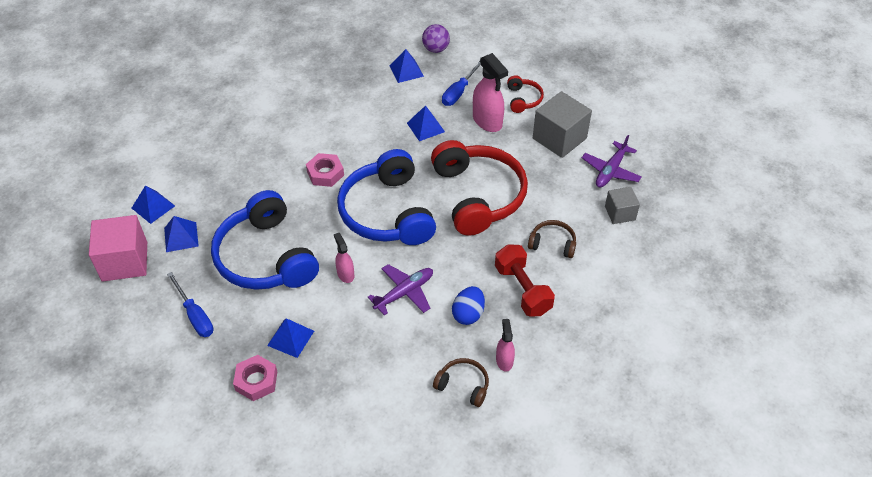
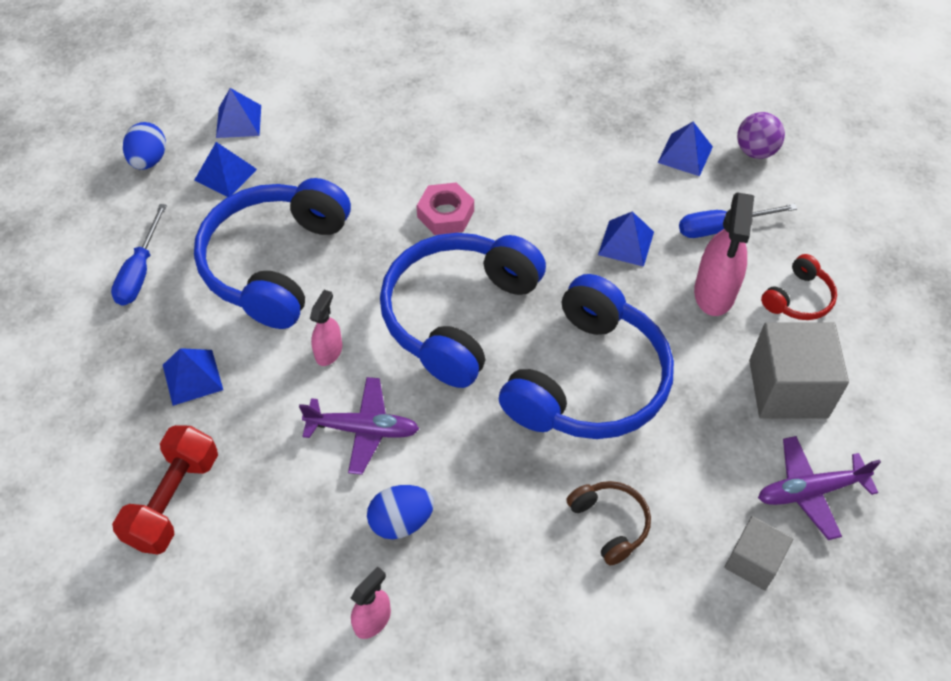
camera: 45 degrees right, 5 degrees up
pink cube [89,215,147,282] -> blue egg [123,122,166,170]
pink nut [233,355,277,401] -> none
red headphones [431,140,528,236] -> blue headphones [499,274,674,439]
brown headphones [433,358,489,407] -> none
red dumbbell [495,244,555,317] -> red dumbbell moved to [112,425,218,555]

